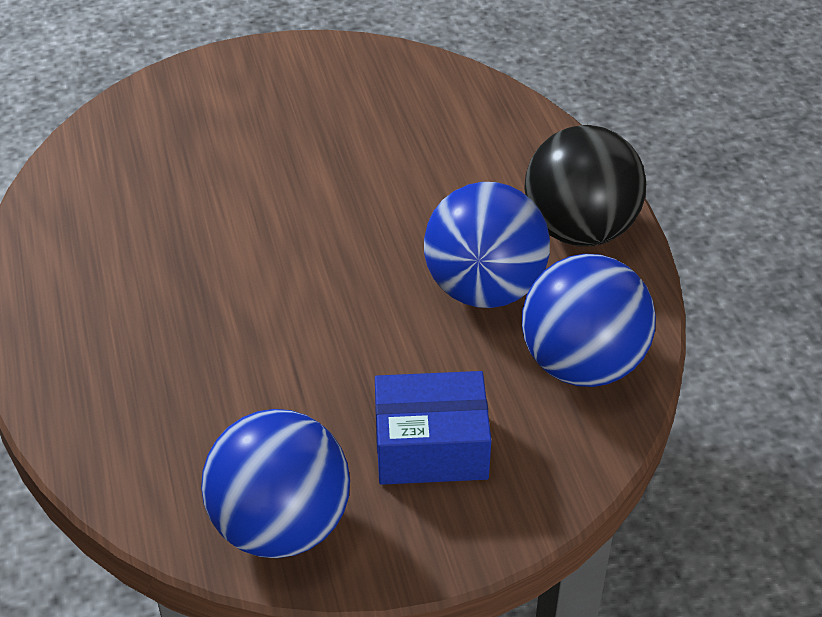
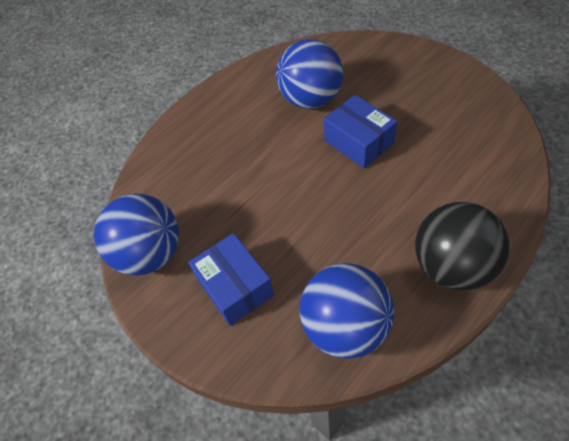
camera: 65 degrees right, 10 degrees up
blue ball [424,182,550,308] -> blue ball moved to [276,39,343,109]
none -> blue box [324,95,397,168]

